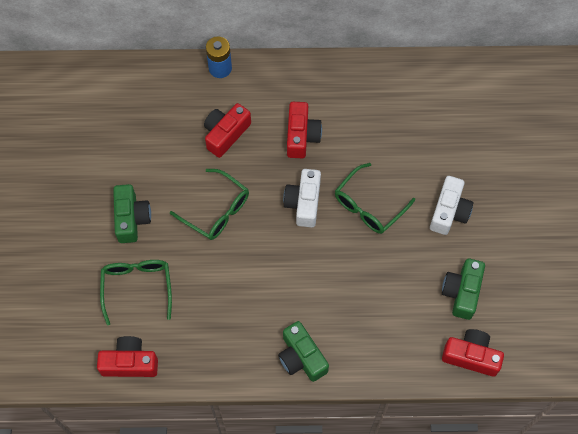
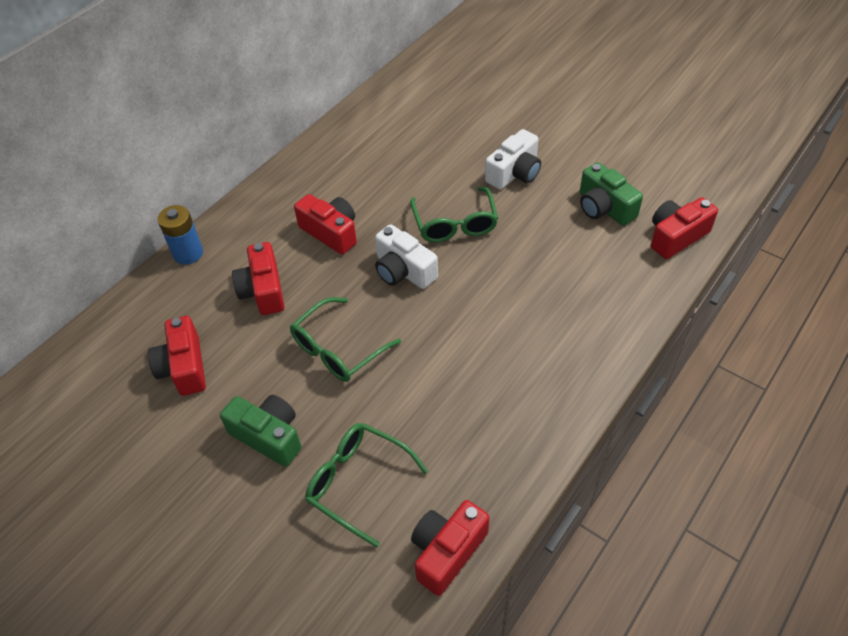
camera: 50 degrees left, 15 degrees down
green glasses [170,169,249,240] -> green glasses turned 150 degrees clockwise [290,297,401,382]
green camera [278,321,329,382] -> none
white camera [430,176,473,235] -> white camera turned 75 degrees clockwise [485,129,541,190]
none -> red camera [148,316,206,396]

